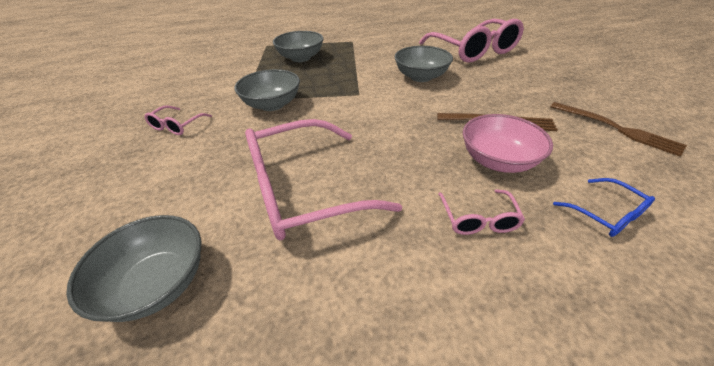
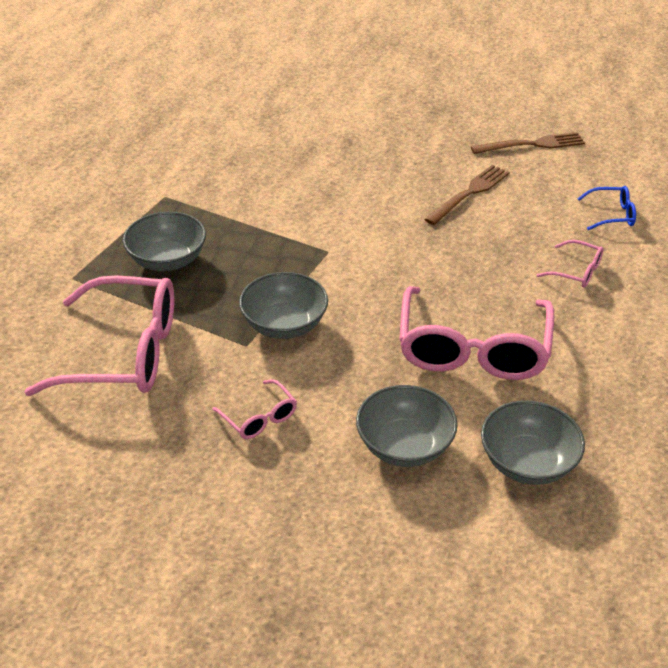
camera: 60 degrees left, 0 degrees up
grey bowl [394,46,453,82] -> grey bowl moved to [356,385,458,467]
pink glasses [419,19,524,63] -> pink glasses moved to [25,275,174,396]
pink bowl [463,114,553,173] -> none

